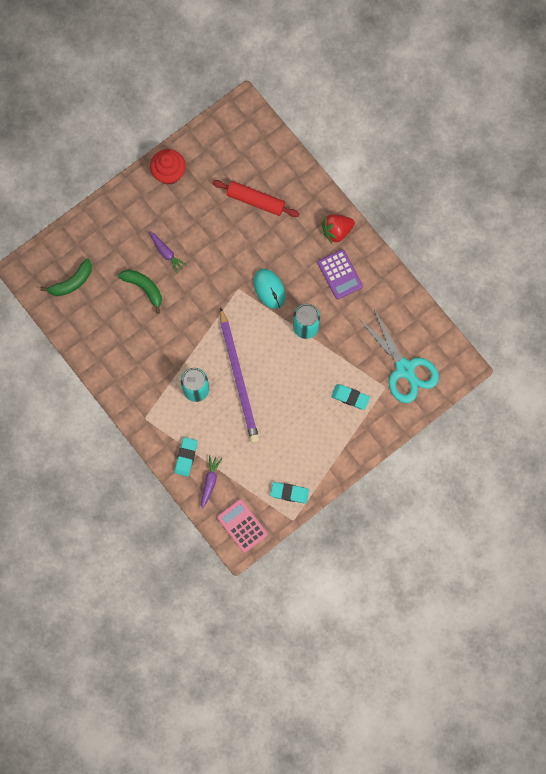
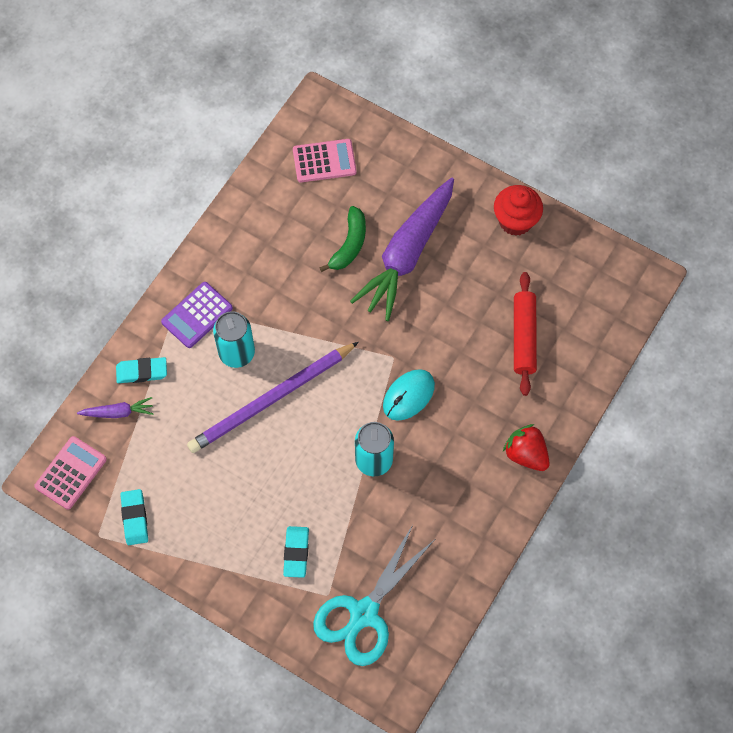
camera: 70 degrees right, 10 degrees down
green banana [40,259,92,296] -> pink calculator [293,139,357,182]
purple carrot [148,231,187,273] -> purple carrot [350,178,454,321], size x2.35
purple calculator [318,249,363,299] -> purple calculator moved to [161,282,233,348]

